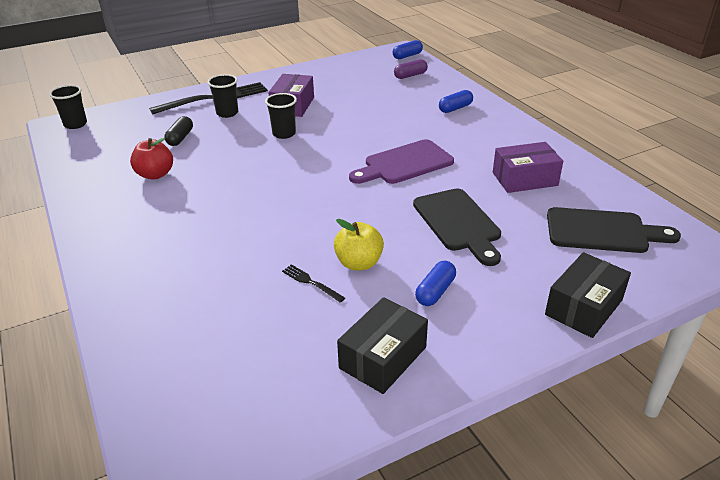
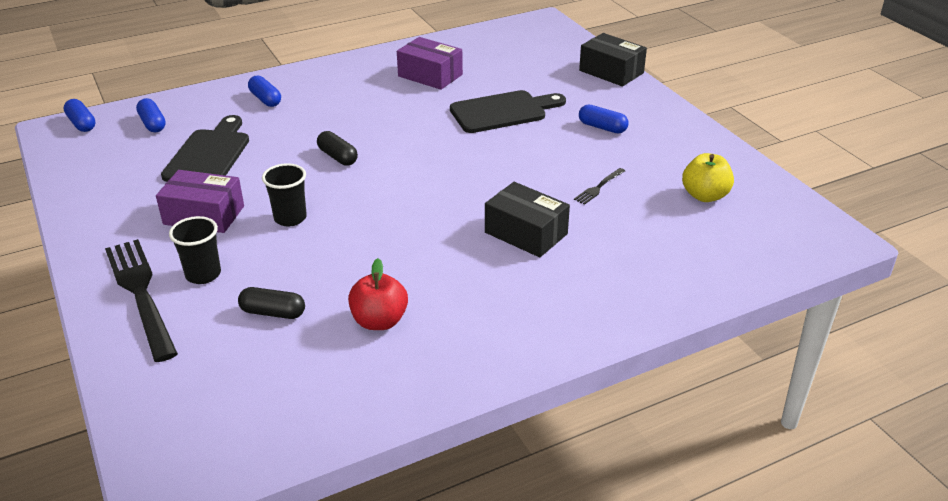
camera: 90 degrees left, 0 degrees up
black cup [49,85,87,129] -> none
yellow apple [334,219,384,270] -> yellow apple moved to [682,153,734,202]
black box [337,297,428,394] -> black box moved to [485,182,570,257]
purple cutting board [349,139,454,184] -> none
purple capsule [394,59,428,79] -> blue capsule [136,98,166,132]
purple box [493,142,563,193] -> purple box turned 45 degrees counterclockwise [397,37,463,90]
black cutting board [547,207,681,253] -> black cutting board moved to [161,115,249,182]
none -> black capsule [317,131,358,166]

